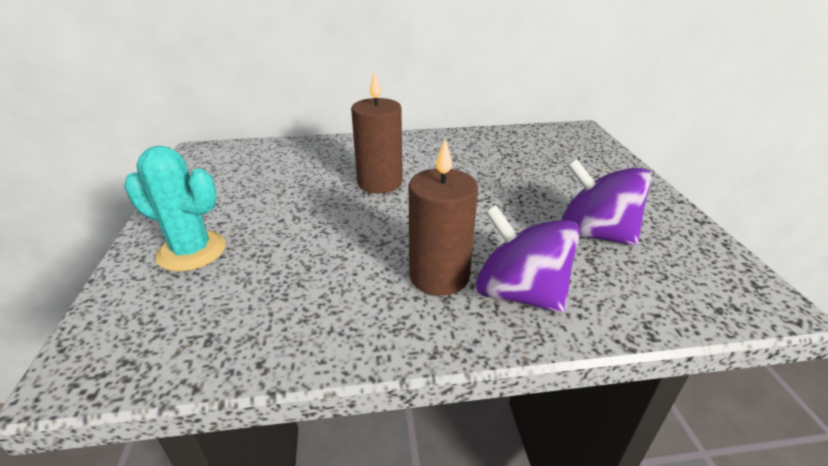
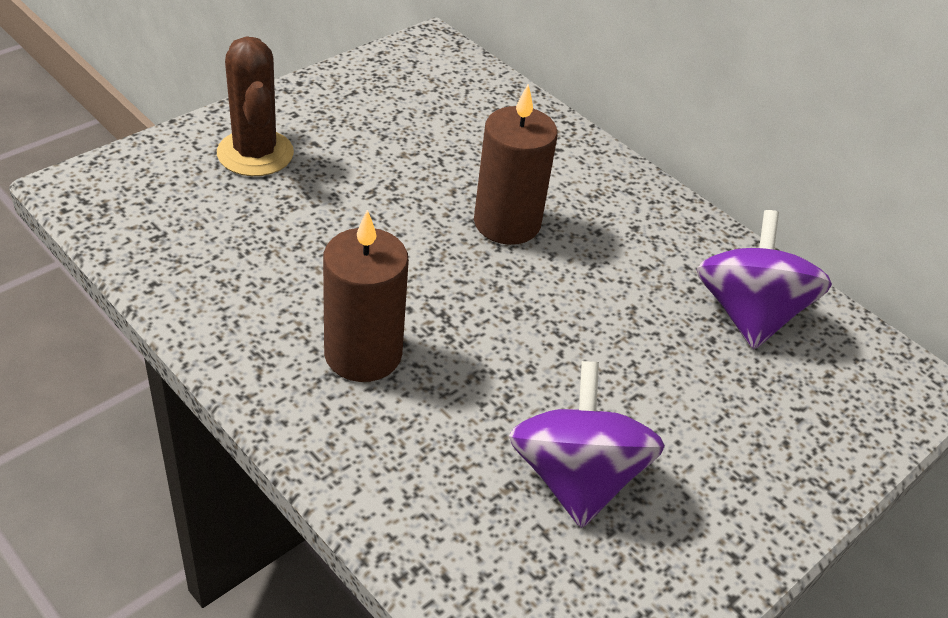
camera: 50 degrees right, 10 degrees up
turquoise cactus [124,146,226,272] -> brown cactus [217,36,294,176]
purple spinning top [476,205,580,313] -> purple spinning top moved to [697,210,832,349]

